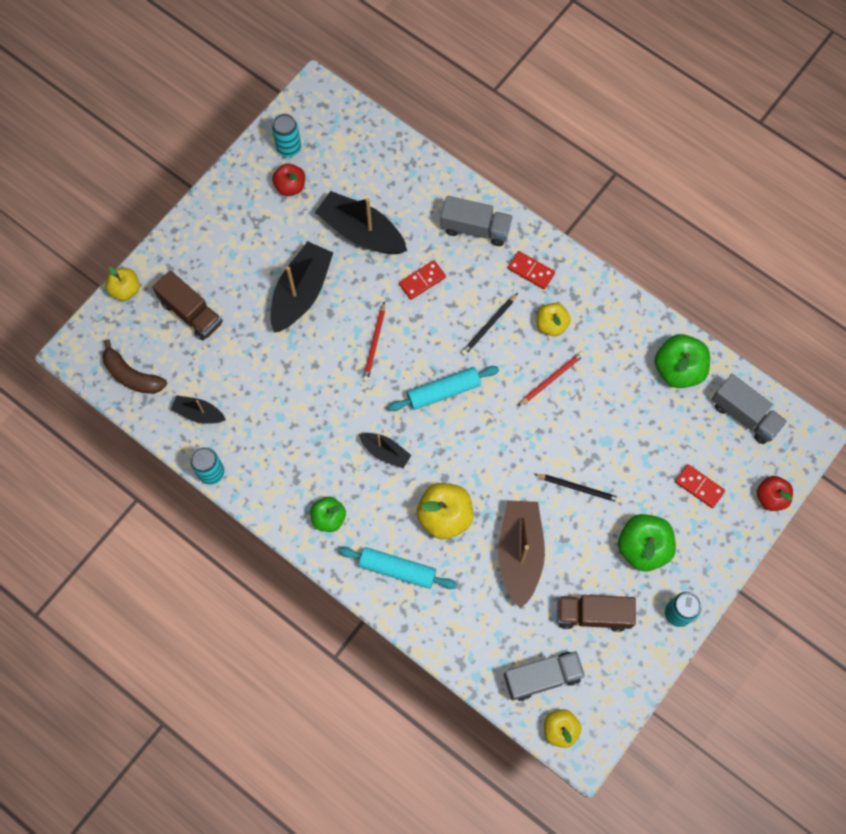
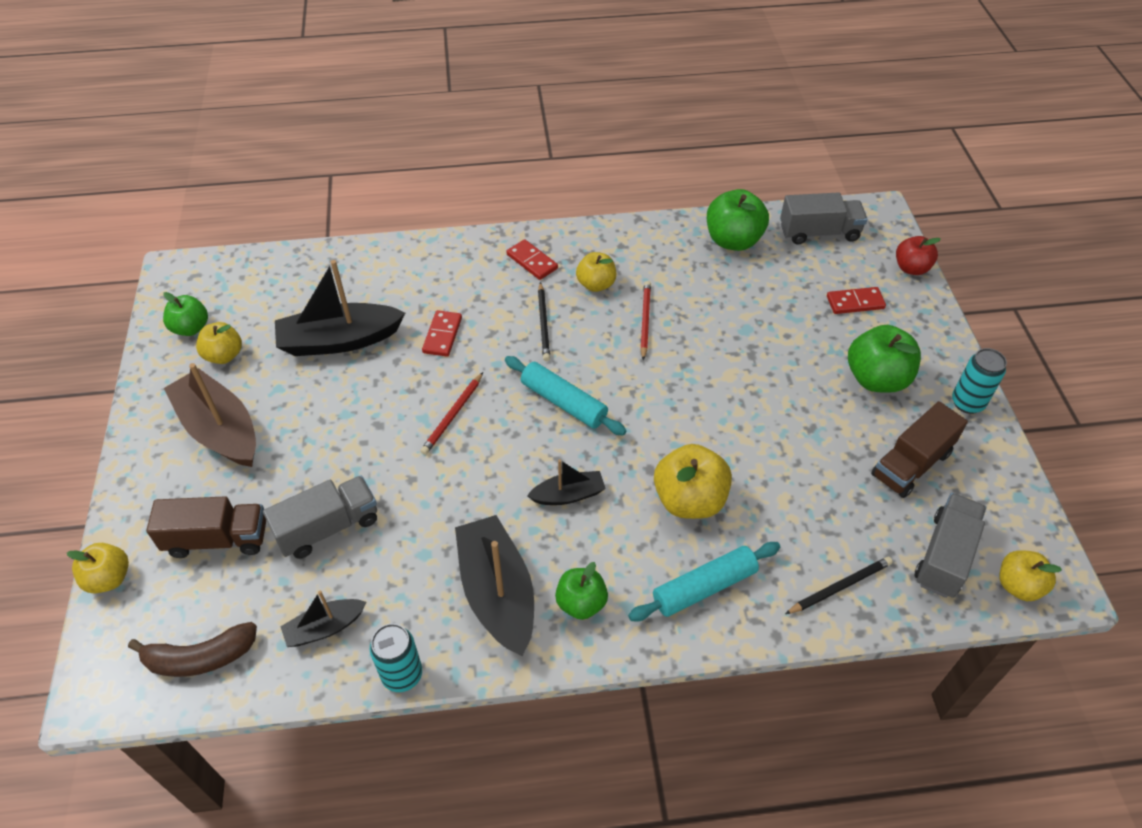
camera: 45 degrees left, 20 degrees down
black boat [270,242,333,333] -> black boat moved to [455,515,534,656]
turquoise can [272,114,301,157] -> green apple [163,292,208,336]
red apple [272,163,305,196] -> yellow apple [196,322,242,364]
red pencil [363,301,385,382] -> red pencil turned 60 degrees clockwise [420,372,483,455]
turquoise rolling pin [388,366,499,411] -> turquoise rolling pin turned 75 degrees counterclockwise [505,356,626,435]
grey truck [440,196,512,246] -> grey truck moved to [263,476,377,559]
brown boat [498,500,545,609] -> brown boat moved to [164,363,256,467]
red domino [508,251,555,289] -> red domino turned 60 degrees clockwise [506,239,558,280]
black pencil [534,474,621,503] -> black pencil moved to [785,556,893,614]

